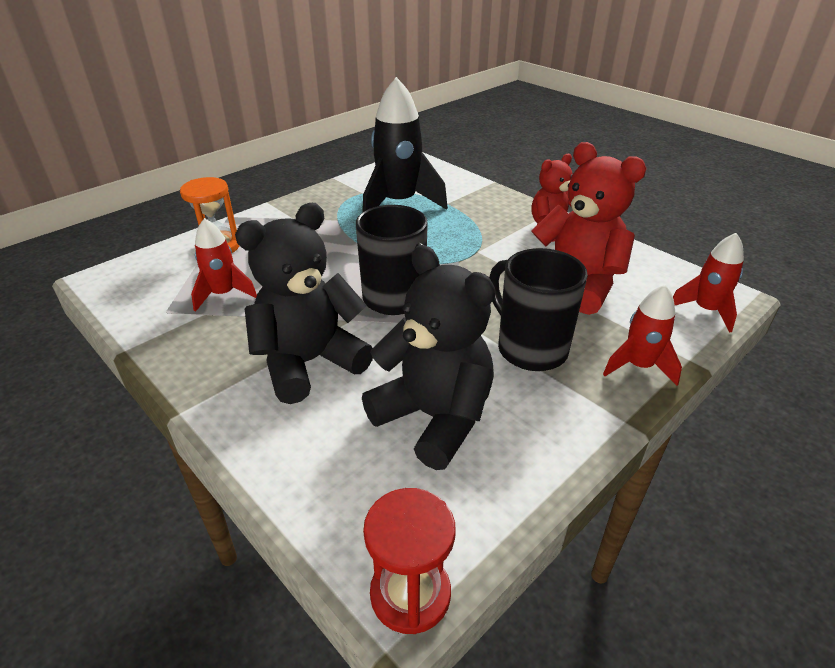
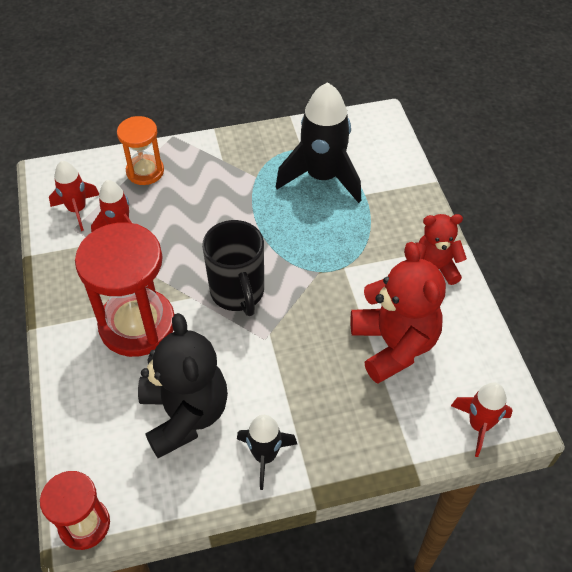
camera: 30 degrees right, 15 degrees up
black teddy bear [235,203,373,404] -> red hourglass [75,223,174,357]
black mug [489,248,588,371] -> none
red rocket [603,285,682,386] -> red rocket moved to [49,161,99,231]
none -> black rocket [237,415,297,490]

